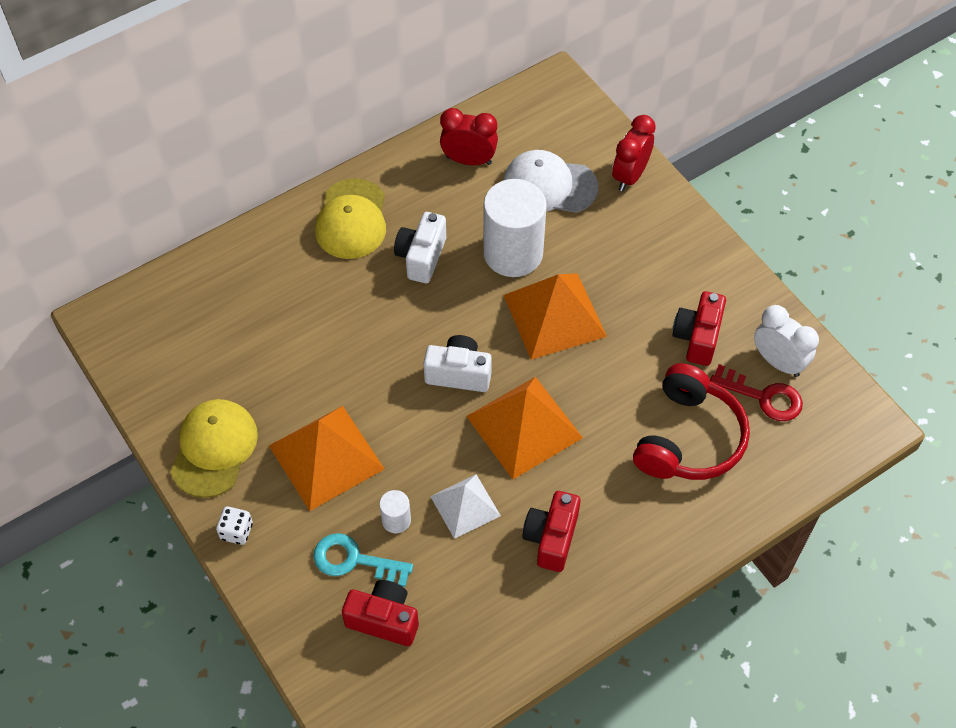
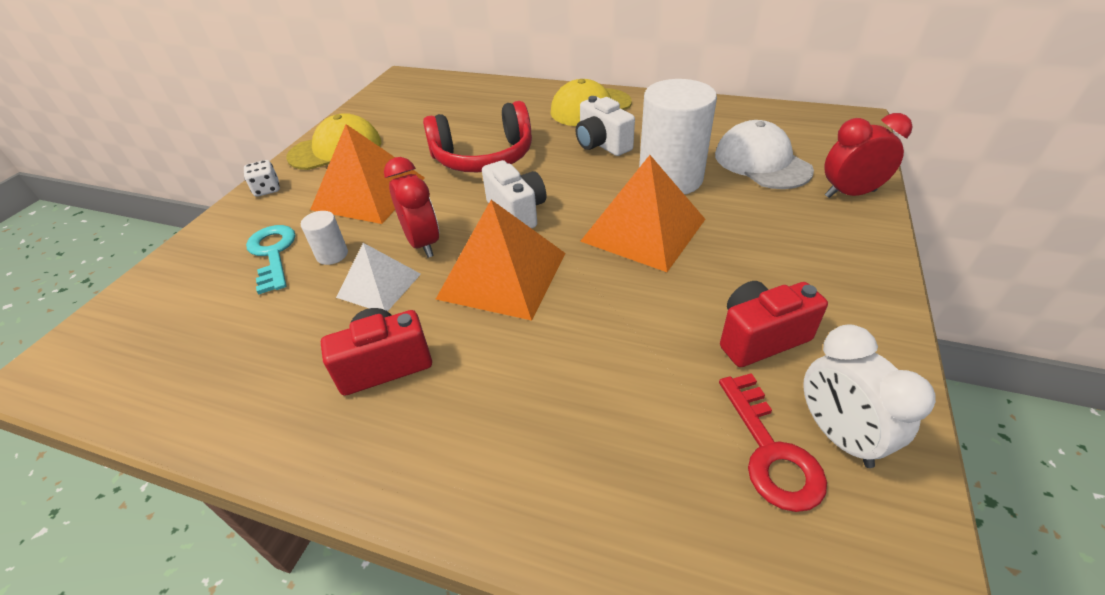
camera: 55 degrees right, 15 degrees down
red camera [342,580,419,646] -> none
white camera [394,212,446,283] -> white camera turned 105 degrees counterclockwise [576,96,635,156]
red clock [440,108,498,165] -> red clock moved to [384,157,439,258]
red headphones [633,363,750,480] -> red headphones moved to [423,101,532,172]
white clock [754,305,819,377] -> white clock turned 150 degrees clockwise [803,324,936,468]

